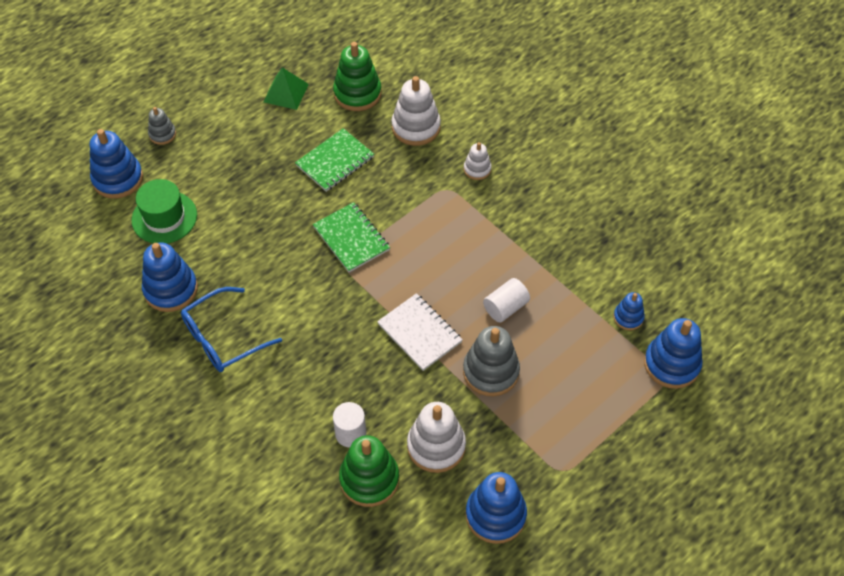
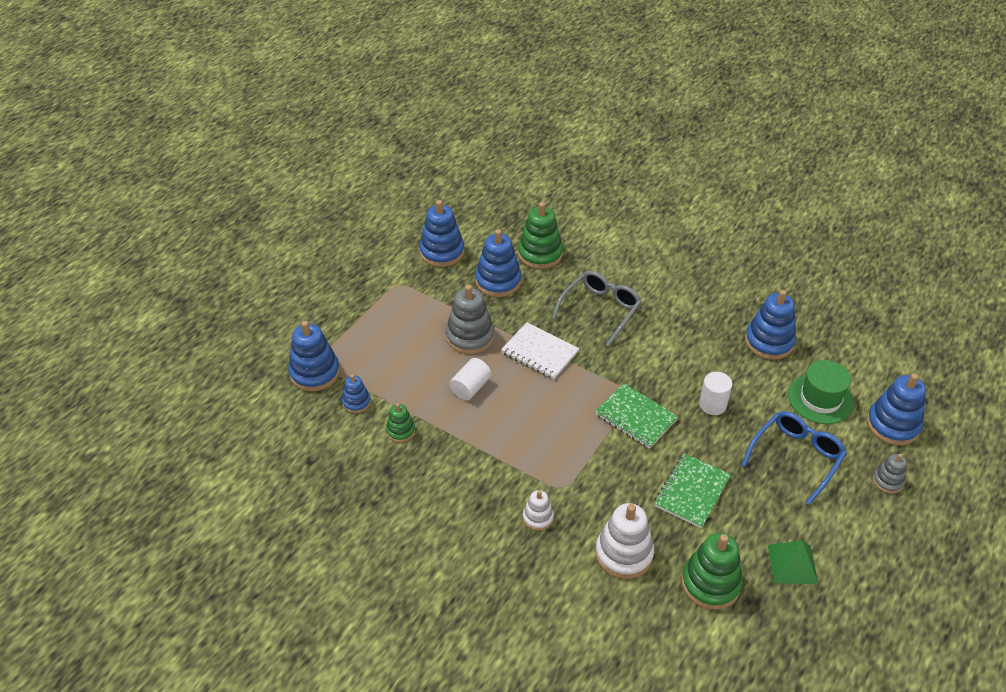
camera: 165 degrees right, 10 degrees down
blue glasses [181,287,282,372] -> blue glasses moved to [742,411,847,505]
white cylinder [333,402,366,447] -> white cylinder moved to [699,372,732,415]
white stacking toy [407,402,466,473] -> blue stacking toy [475,229,522,297]
none -> green stacking toy [386,403,415,442]
none -> grey glasses [552,271,642,347]

